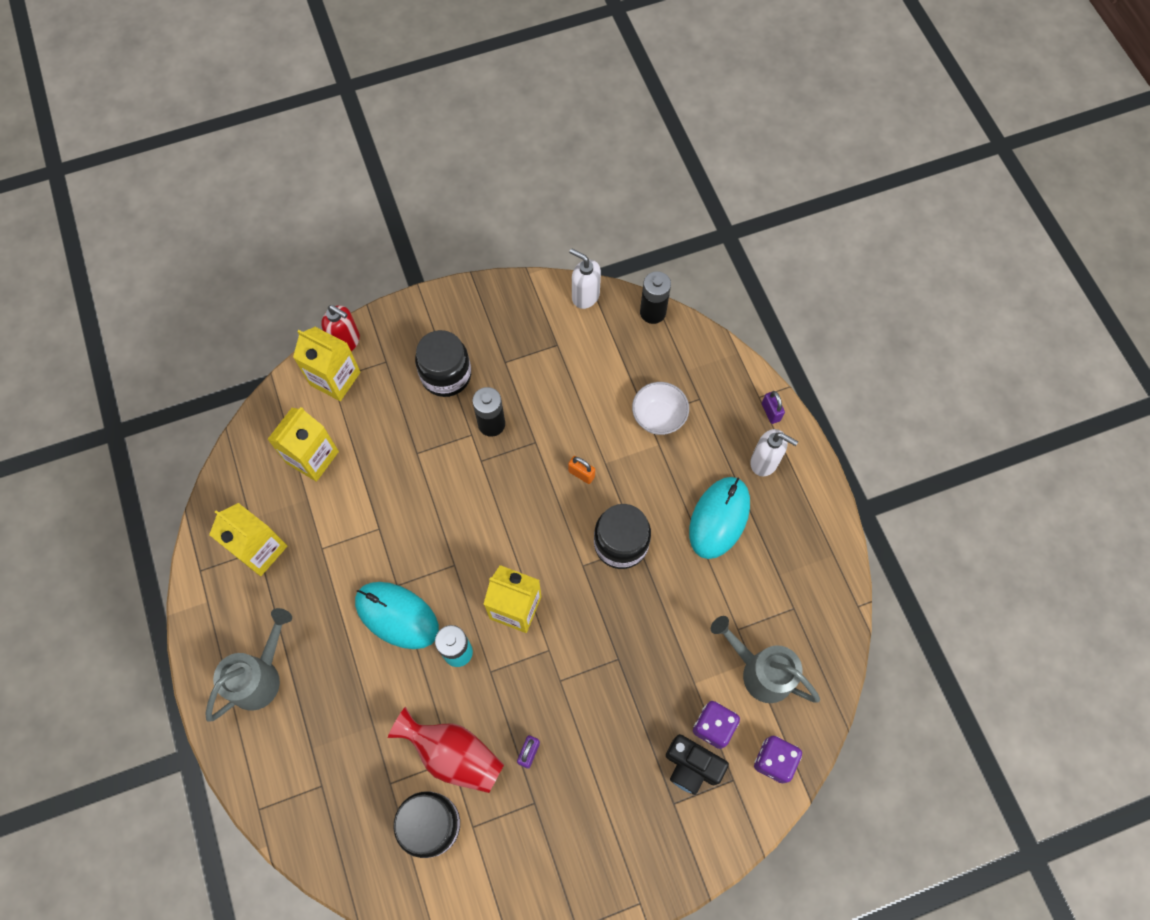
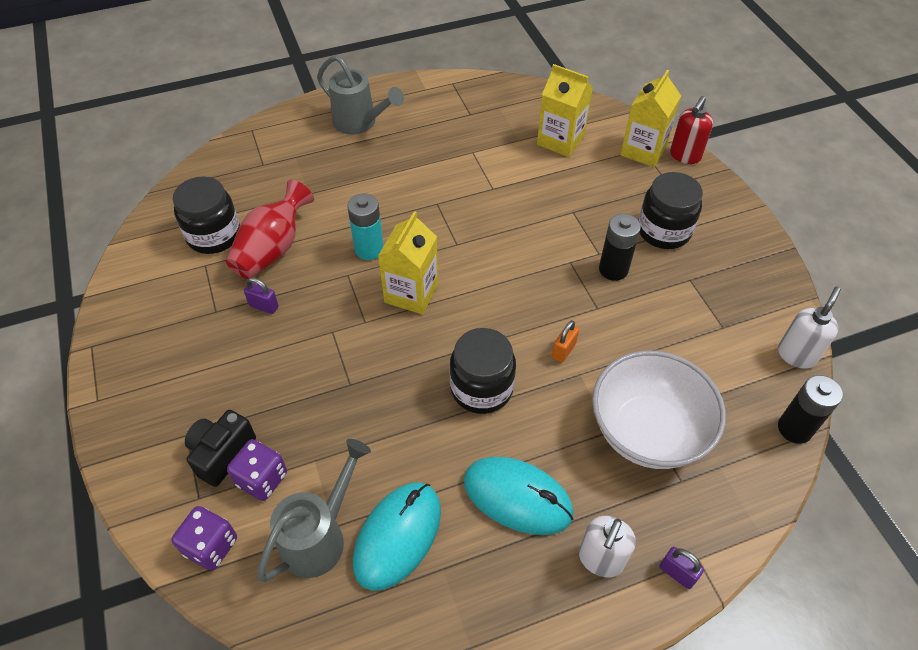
camera: 90 degrees right, 15 degrees down
yellow carton [209,503,287,576] -> none
turquoise mouse [355,582,439,649] -> turquoise mouse moved to [353,482,441,591]
white bowl [632,382,689,435] -> white bowl [592,351,726,469], size x1.77
purple padlock [762,391,785,424] -> purple padlock turned 60 degrees clockwise [660,547,704,589]

